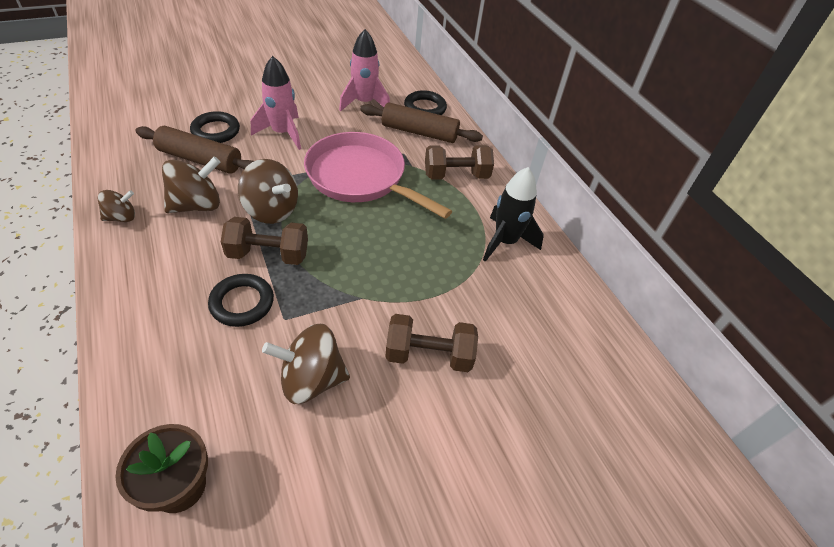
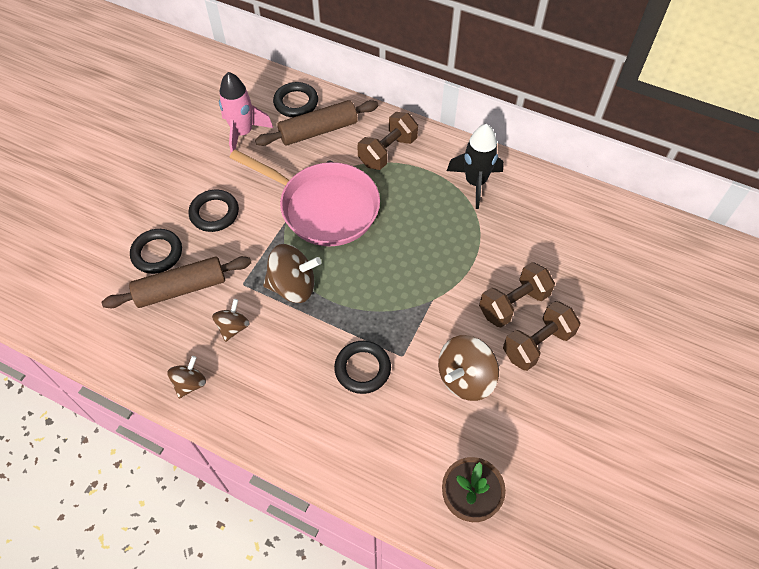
camera: 35 degrees left, 10 degrees up
brown spinning top [162,156,220,213] -> brown spinning top [212,299,250,342], size x0.59
brown dumbbell [221,217,308,265] -> brown dumbbell moved to [503,301,580,371]
pink rocket [251,56,301,150] -> black ring [189,190,239,232]
pink pan [304,132,452,219] -> pink pan turned 150 degrees counterclockwise [229,149,380,246]

